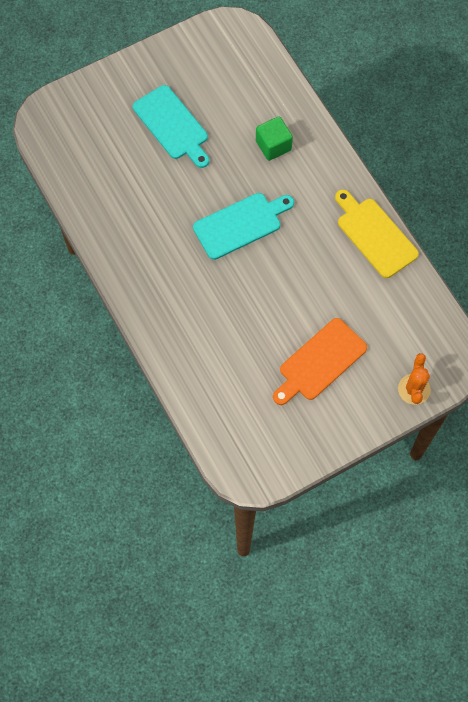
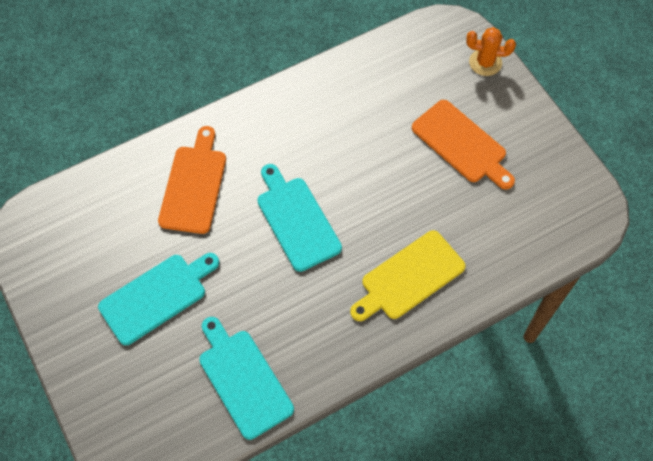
camera: 90 degrees left, 5 degrees down
green cube [256,116,293,161] -> orange cutting board [158,126,226,234]
yellow cutting board [335,190,419,278] -> yellow cutting board moved to [350,230,466,321]
none -> turquoise cutting board [199,317,294,440]

